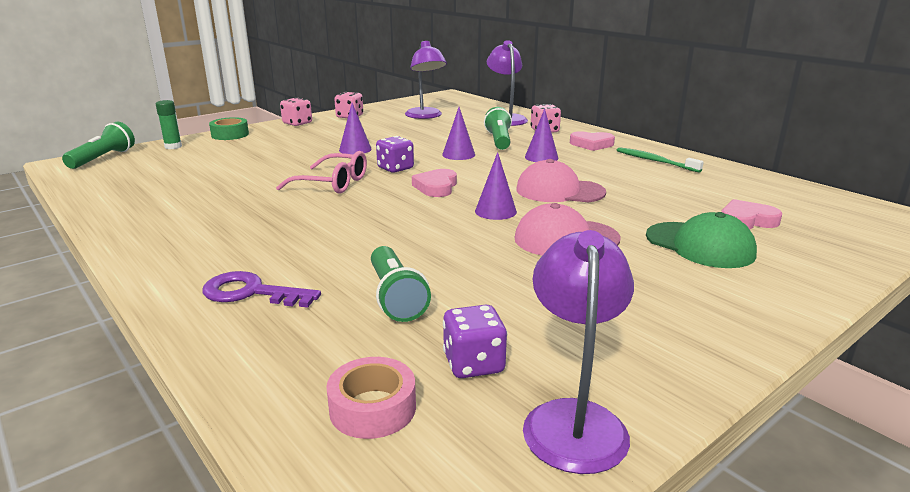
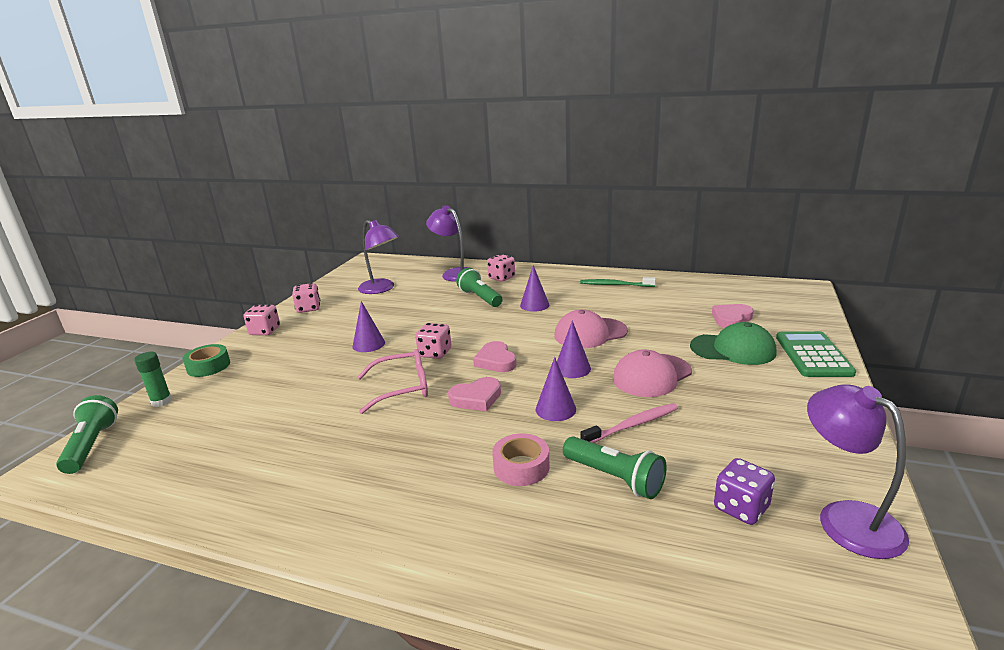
camera: 30 degrees left, 0 degrees up
purple key [202,271,321,308] -> none
pink tape [326,357,416,439] -> pink tape moved to [492,433,550,486]
purple dice [376,136,414,173] -> pink dice [415,323,451,359]
purple cone [442,107,475,160] -> purple cone moved to [536,357,576,421]
pink heart [570,131,615,151] -> pink heart moved to [448,377,501,412]
none -> pink toothbrush [580,403,678,443]
none -> green calculator [776,331,856,377]

